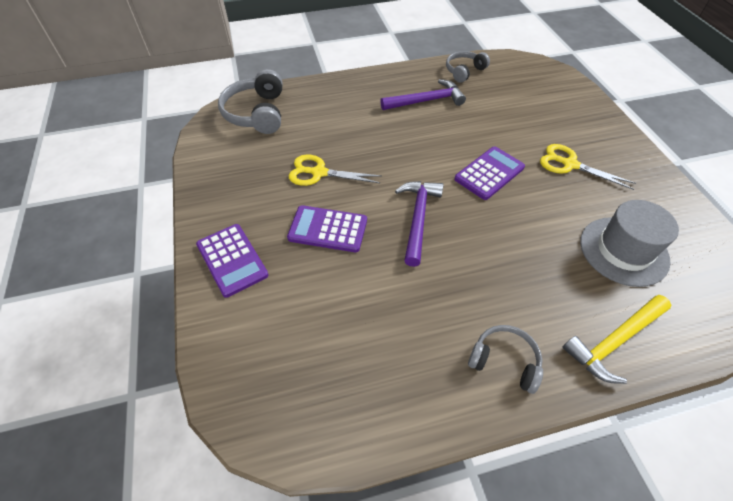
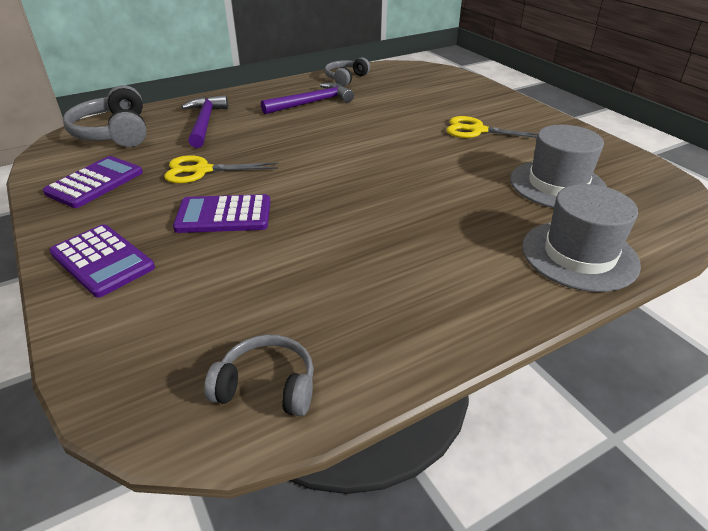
camera: 15 degrees left, 15 degrees down
purple hammer [395,181,444,267] -> purple hammer moved to [181,95,228,148]
purple calculator [454,146,525,200] -> purple calculator moved to [43,156,143,208]
grey headphones [468,325,543,394] -> grey headphones moved to [204,334,314,416]
yellow hammer [562,295,671,384] -> grey hat [522,184,641,292]

